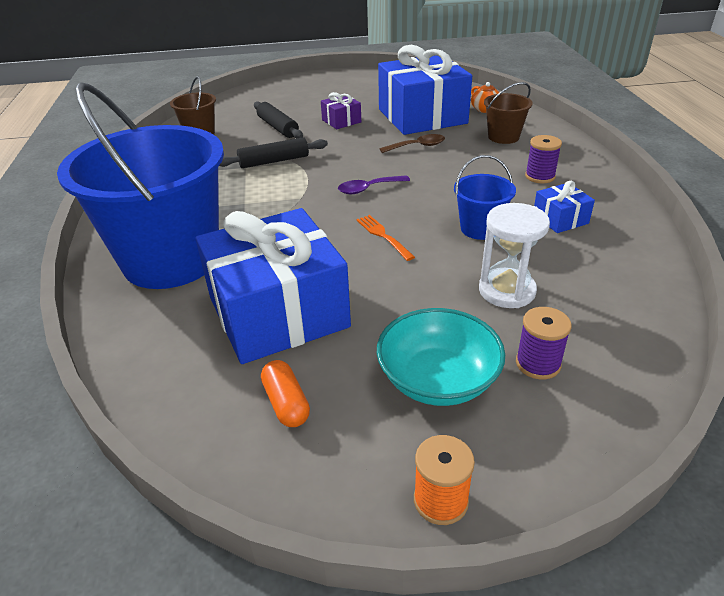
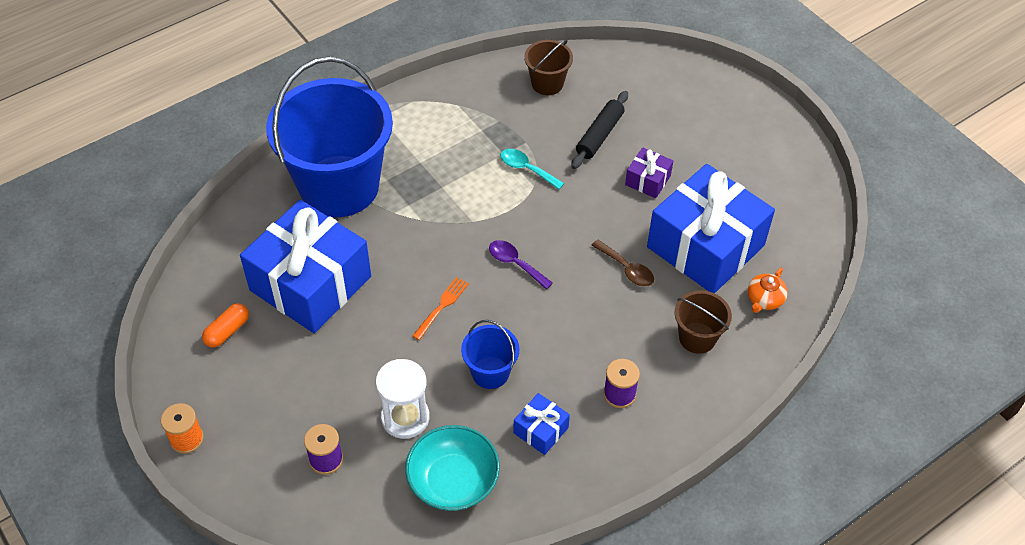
camera: 60 degrees right, 15 degrees up
black rolling pin [219,137,328,168] -> turquoise spoon [501,149,564,190]
turquoise bowl [377,308,505,406] -> turquoise bowl moved to [405,425,500,511]

